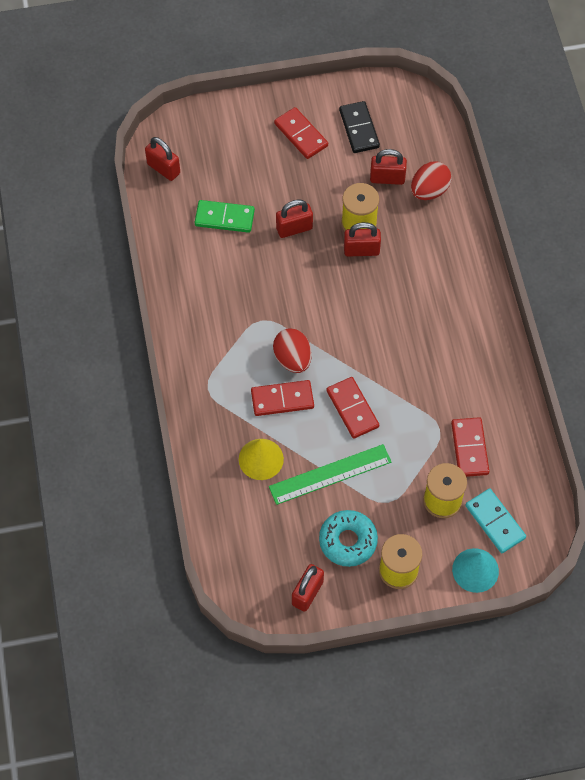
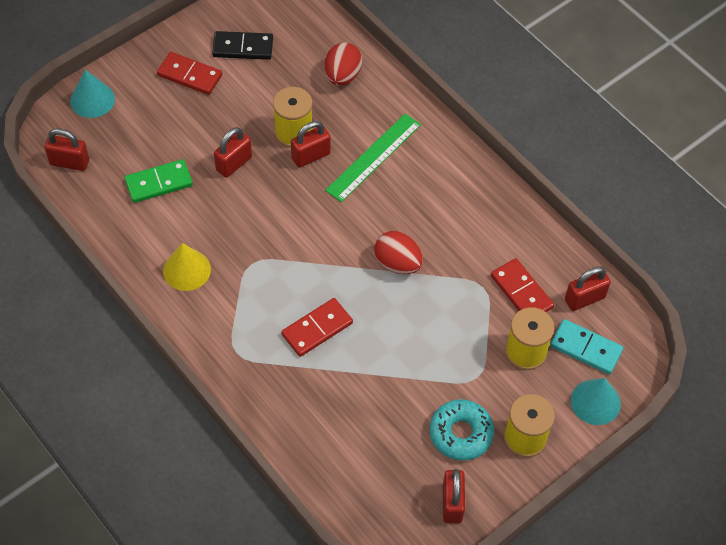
camera: 30 degrees left, 5 degrees down
yellow cone [239,439,284,480] -> yellow cone moved to [163,243,211,291]
green ruler [269,444,391,505] -> green ruler moved to [325,114,421,202]
red egg [273,328,312,373] -> red egg moved to [374,231,423,274]
red domino [326,377,379,439] -> none
black domino [339,101,380,153] -> black domino turned 45 degrees counterclockwise [212,31,273,60]
red padlock [370,149,407,185] -> red padlock moved to [565,267,611,311]
none -> turquoise cone [70,70,115,118]

